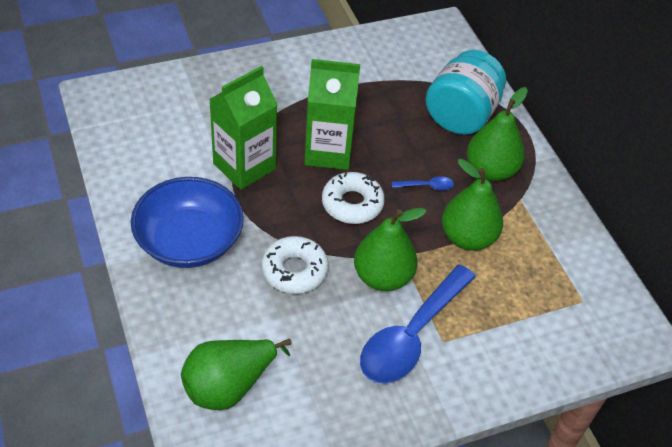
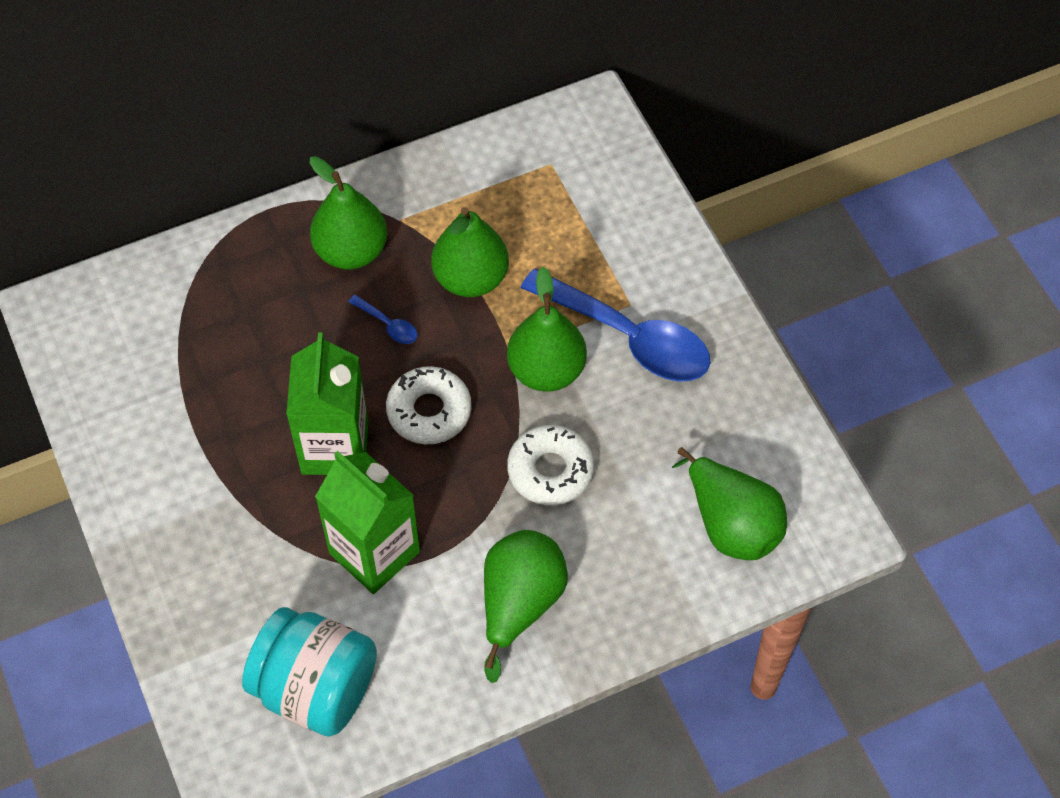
camera: 90 degrees left, 10 degrees up
blue bowl [131,177,244,268] -> green pear [484,530,568,683]
blue spoon [392,176,454,191] -> blue spoon turned 135 degrees clockwise [348,295,417,344]
turquoise jar [426,50,506,135] -> turquoise jar moved to [242,607,377,737]

